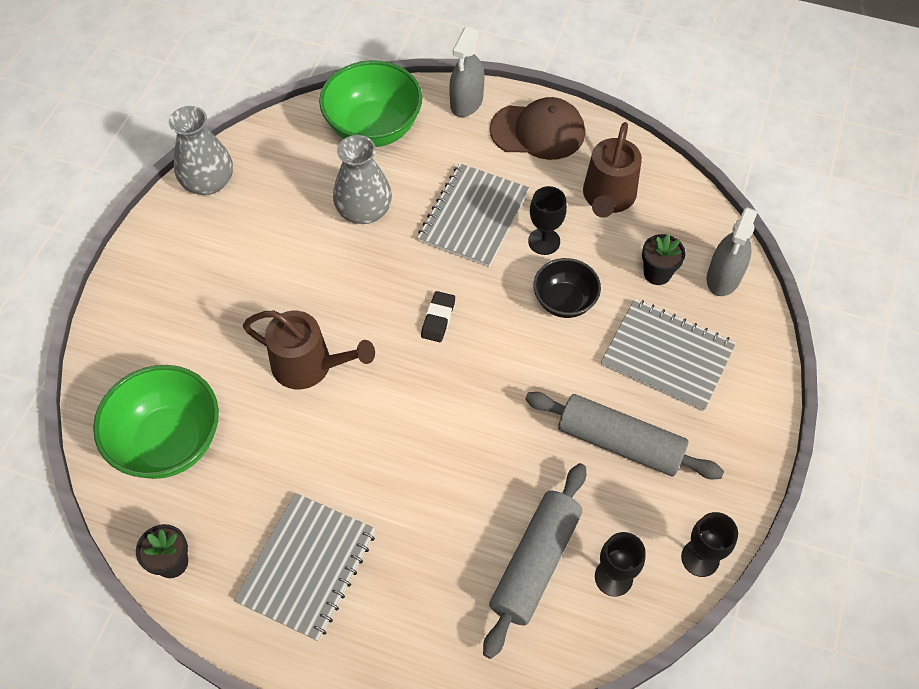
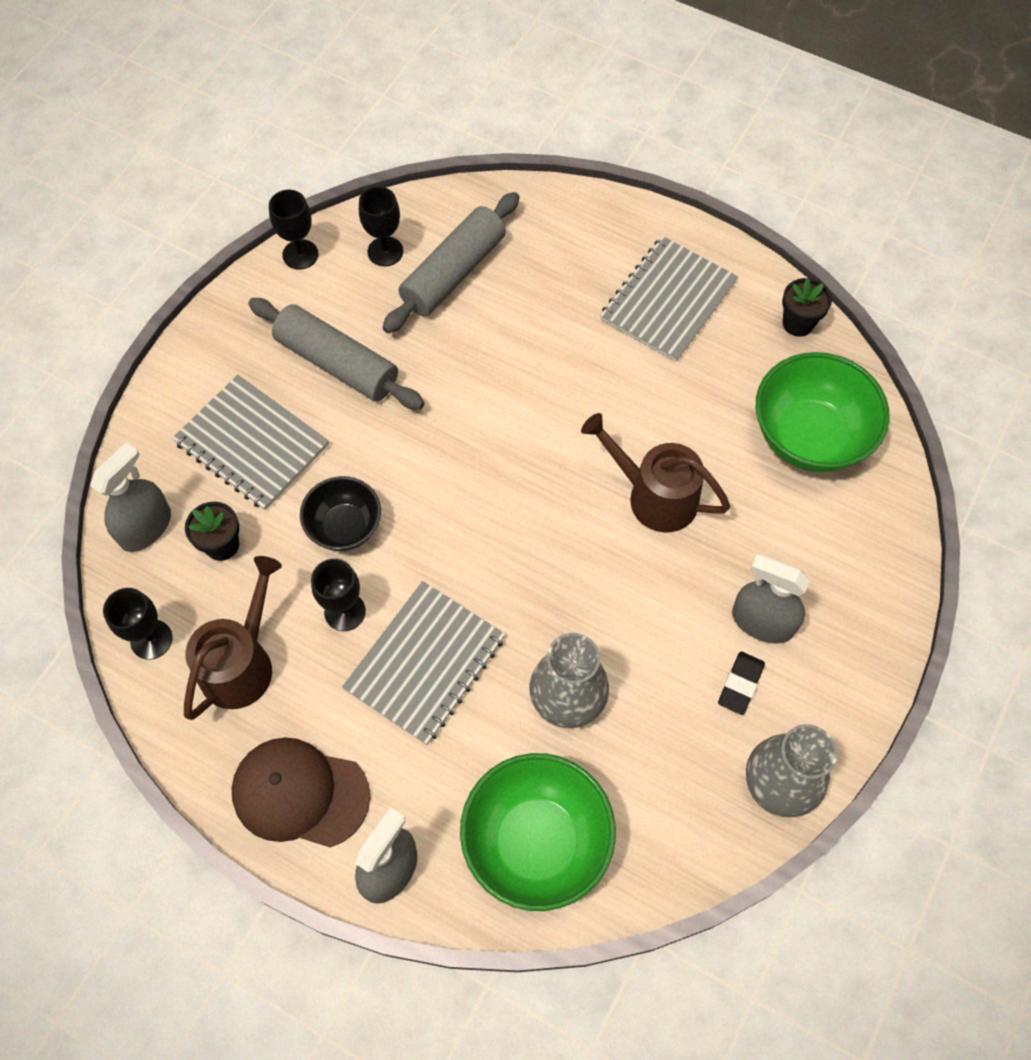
camera: 170 degrees left, 5 degrees up
black eraser [421,291,455,342] -> black eraser moved to [718,651,765,715]
none -> black goblet [103,588,173,660]
none -> grey spray bottle [732,554,810,644]

